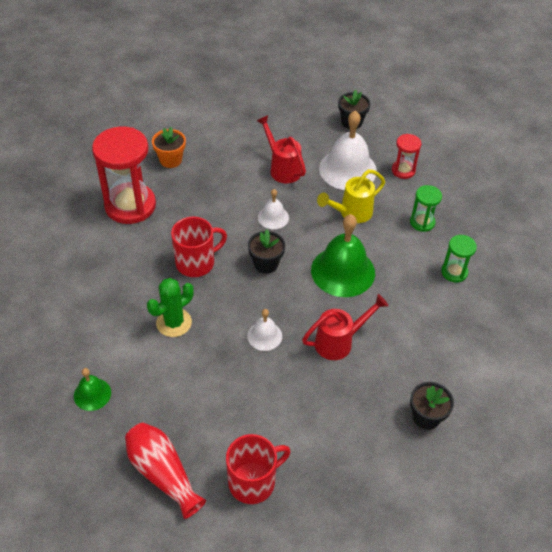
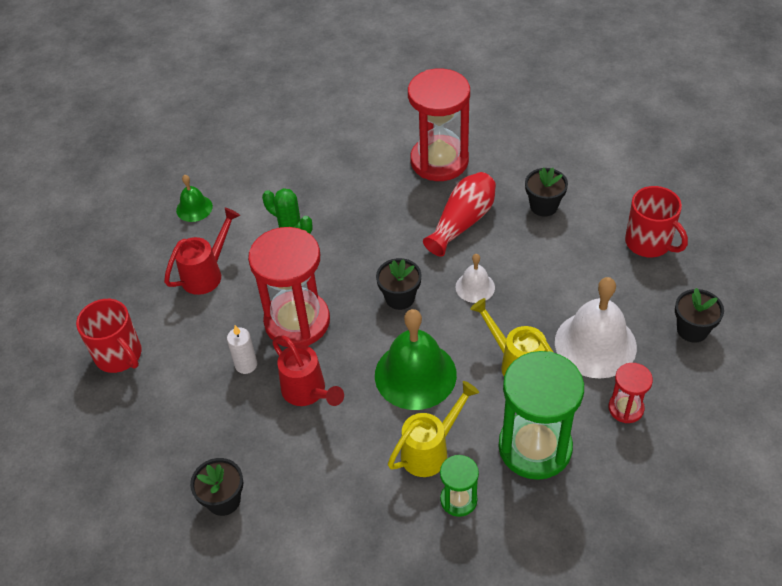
camera: 80 degrees right, 0 degrees up
red vase [125,423,206,519] -> red vase moved to [423,172,496,257]
orange flower pot [152,127,186,168] -> none
red mug [171,217,227,277] -> red mug moved to [625,186,688,257]
white bell [247,309,282,351] -> red hourglass [248,227,330,347]
red watering can [257,115,306,183] -> red watering can moved to [164,208,240,295]
green hourglass [410,185,442,232] -> green hourglass [498,351,584,480], size x2.04
none -> white candle [227,325,257,374]
none -> yellow watering can [388,381,479,477]
none -> black flower pot [525,167,568,216]

